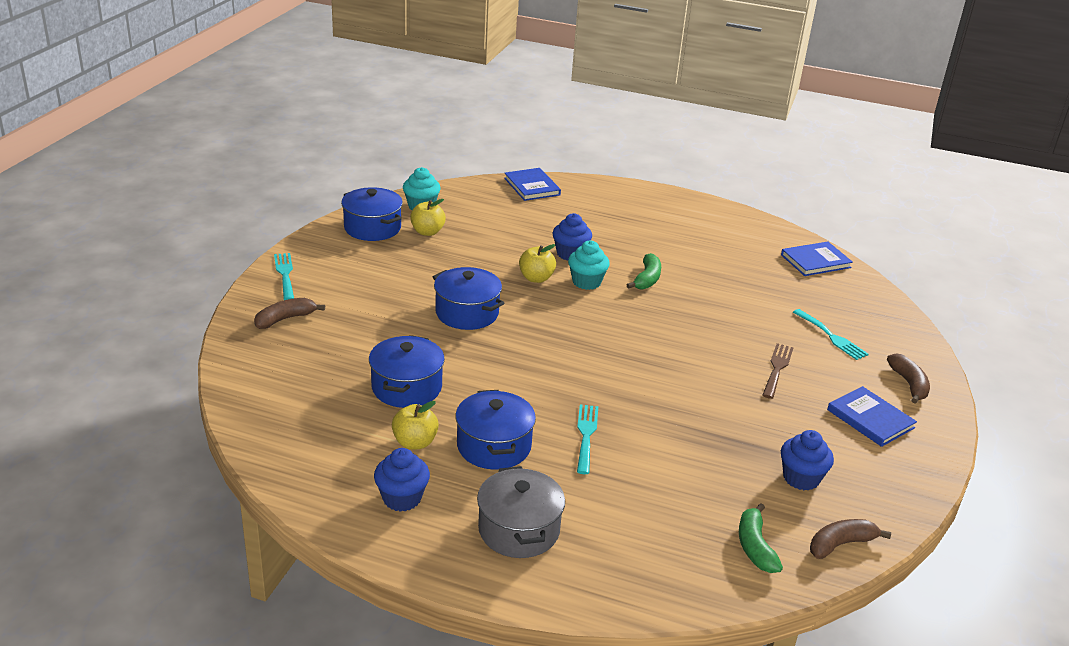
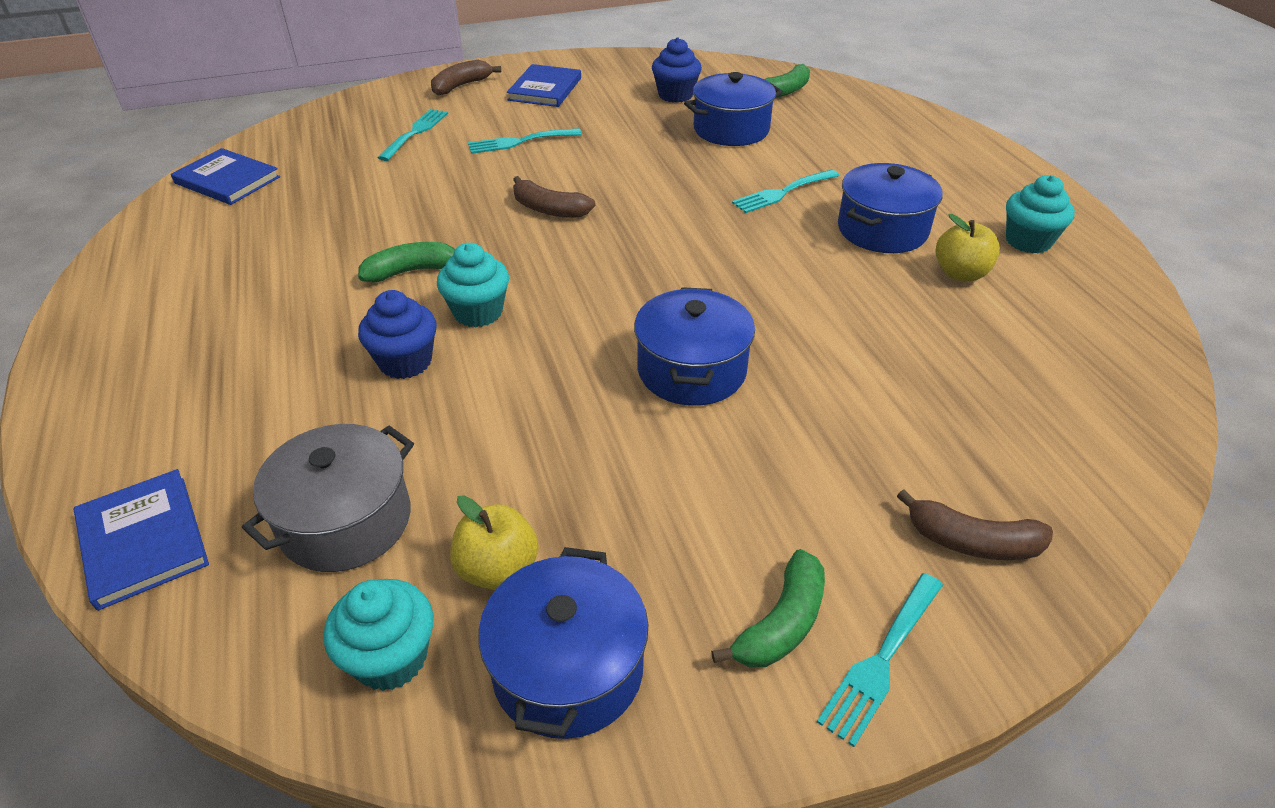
camera: 125 degrees left, 10 degrees up
blue pot [369,335,445,408] -> blue pot moved to [684,72,783,146]
blue cupcake [374,448,430,512] -> turquoise cupcake [1006,175,1075,254]
grey pot [477,466,565,558] -> grey pot moved to [242,424,414,572]
blue book [504,168,561,201] -> blue book turned 60 degrees counterclockwise [74,469,209,611]
yellow apple [519,244,556,283] -> none
brown fork [763,343,794,399] -> turquoise fork [468,128,582,154]
brown banana [810,519,891,559] -> brown banana moved to [513,176,595,218]
none -> green banana [711,549,825,667]

